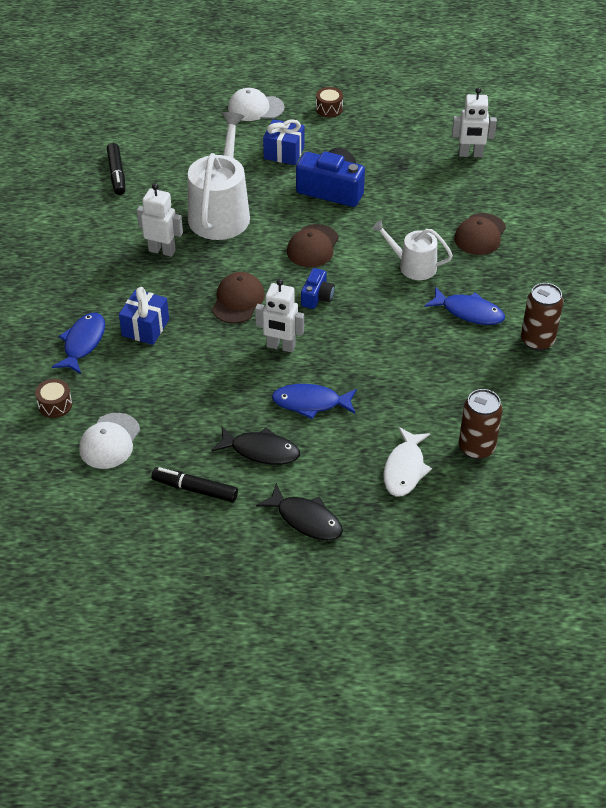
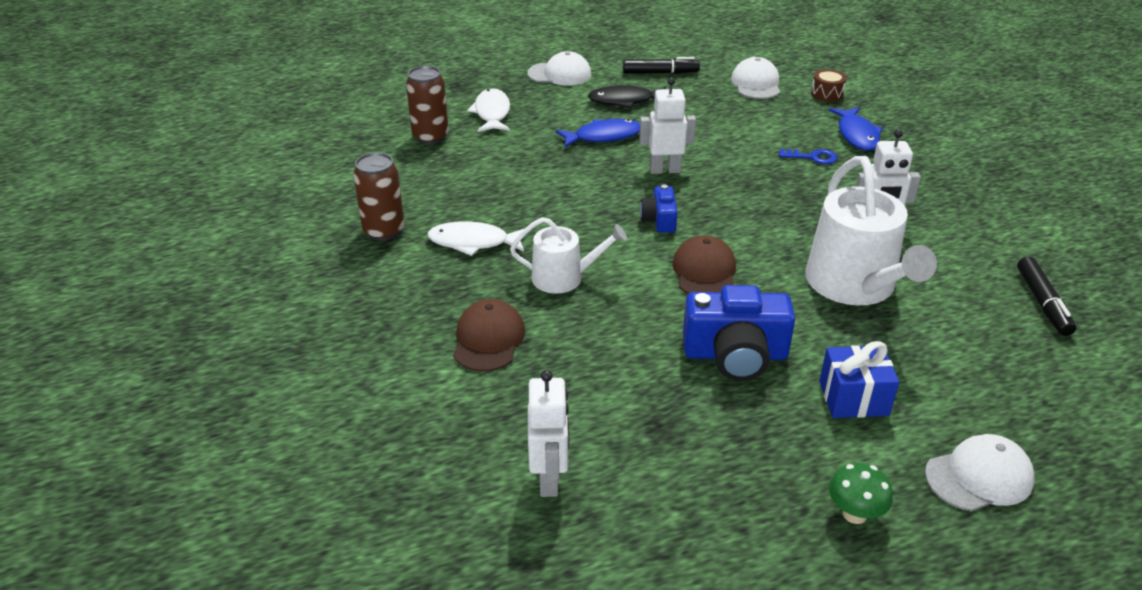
camera: 160 degrees right, 10 degrees down
black marker [107,143,125,195] -> black marker turned 150 degrees counterclockwise [1017,257,1076,336]
blue gift [119,287,169,345] -> blue key [779,149,837,164]
brown cap [212,272,265,324] -> none
black fish [256,483,343,540] -> white cap [527,51,591,86]
brown drum [316,87,343,117] -> green mushroom [829,463,893,524]
blue fish [424,287,505,325] -> white fish [427,221,524,256]
white robot [452,87,497,157] -> white robot turned 105 degrees clockwise [528,370,569,497]

